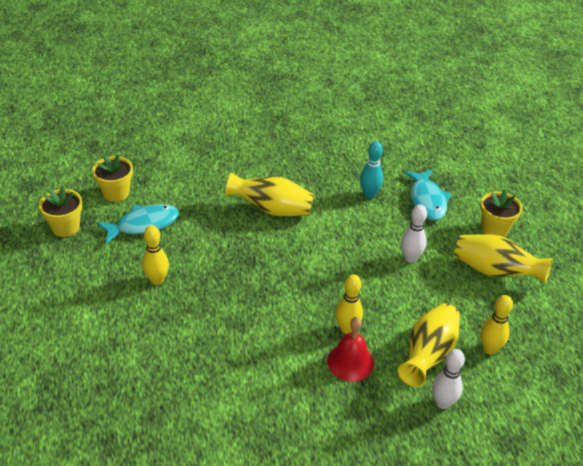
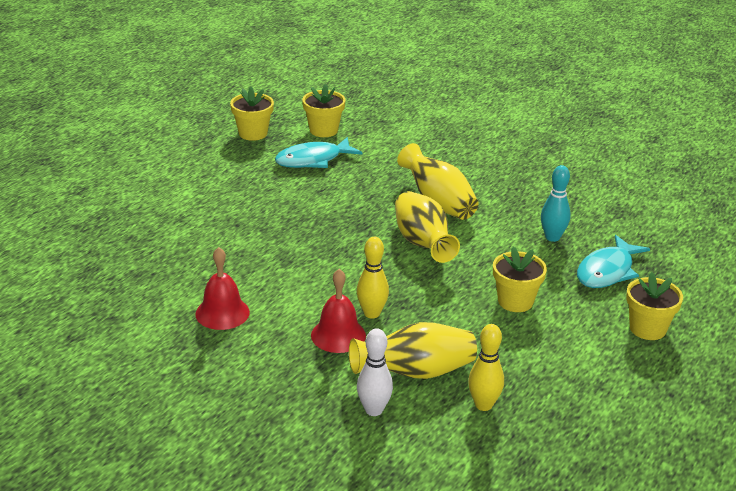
camera: 45 degrees right, 10 degrees down
turquoise fish [97,204,179,245] -> turquoise fish turned 135 degrees clockwise [275,137,363,168]
yellow bowling pin [142,225,169,285] -> none
white bowling pin [401,205,427,263] -> yellow flower pot [493,247,547,312]
yellow vase [455,234,553,283] -> yellow vase moved to [395,191,460,263]
none -> red bell [195,247,250,330]

